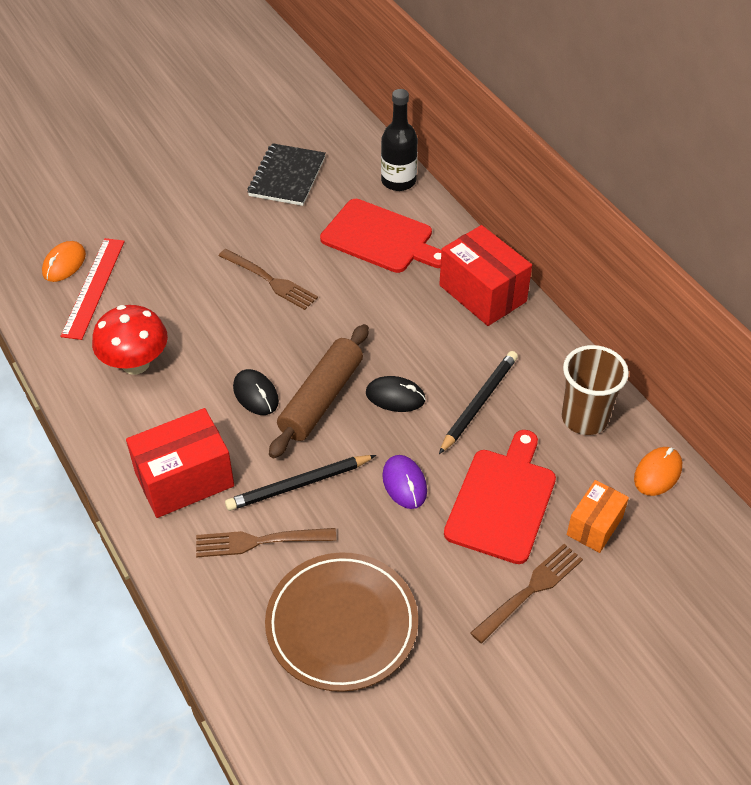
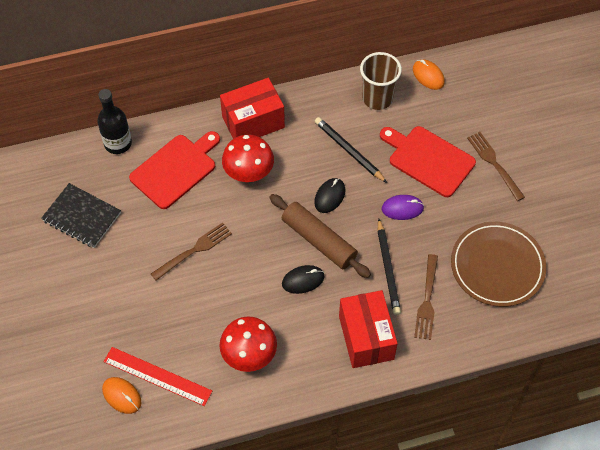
camera: 75 degrees left, 10 degrees up
orange box [567,480,629,553] -> none
none -> red mushroom [222,135,274,182]

